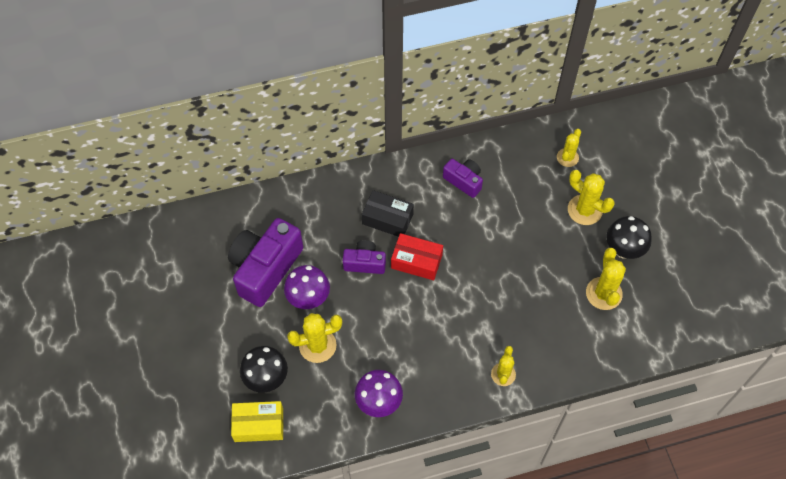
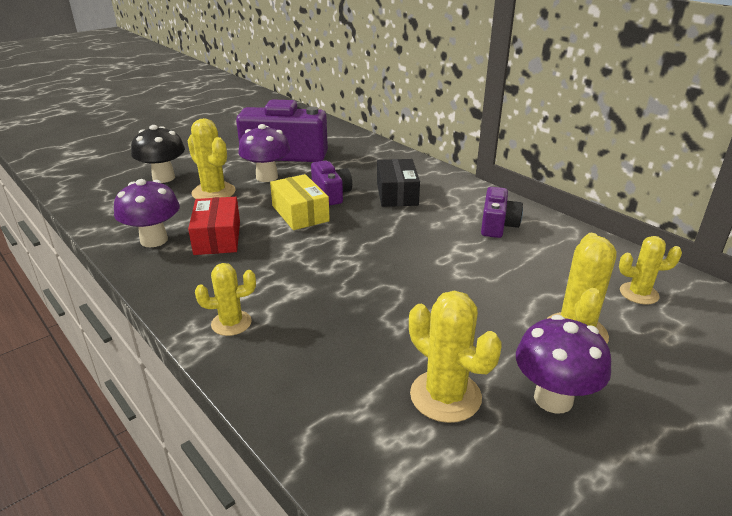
camera: 65 degrees right, 30 degrees down
yellow box [231,401,283,442] -> yellow box moved to [270,174,330,230]
red box [391,233,443,280] -> red box moved to [188,197,240,255]
yellow cactus [586,248,626,310] -> yellow cactus turned 75 degrees clockwise [409,290,502,423]
black mushroom [606,216,652,259] -> purple mushroom [516,315,611,414]

